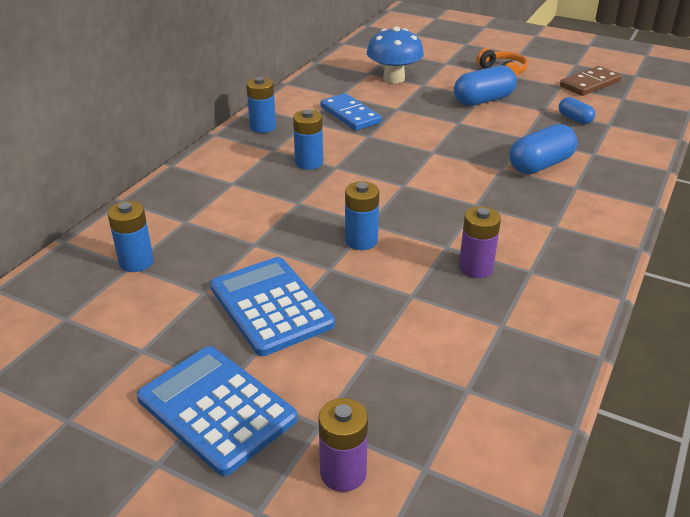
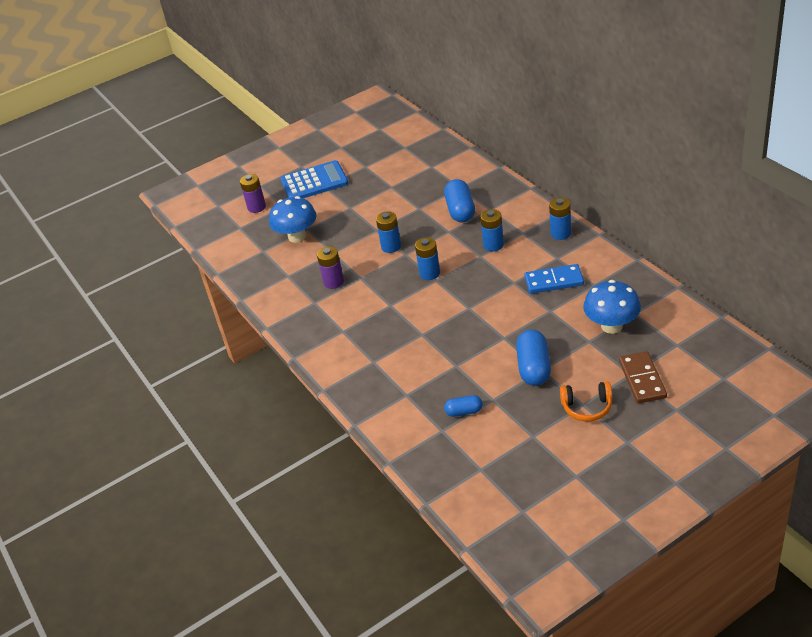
camera: 125 degrees right, 5 degrees up
blue battery [108,201,154,272] -> blue battery moved to [415,237,440,280]
blue calculator [210,257,335,356] -> none
blue capsule [509,124,578,174] -> blue capsule moved to [444,179,475,223]
brown domino [560,66,622,96] -> brown domino moved to [619,351,667,404]
none -> blue mushroom [269,196,317,243]

